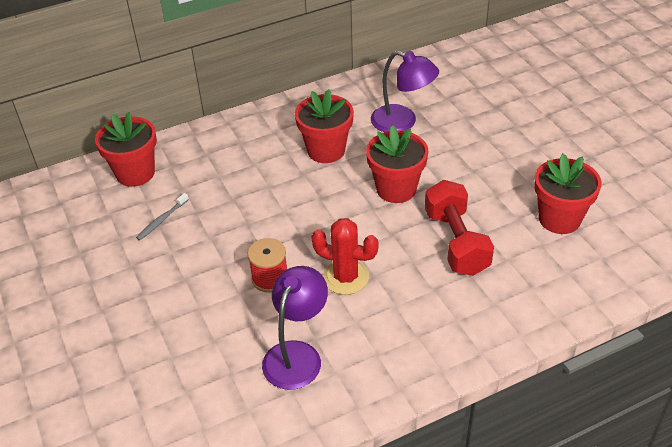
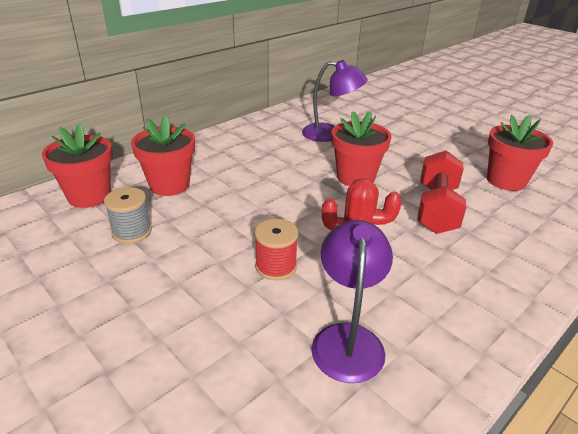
camera: 20 degrees left, 10 degrees down
grey toothbrush [136,193,189,240] -> grey spool [104,187,152,243]
red flower pot [295,89,354,163] -> red flower pot moved to [131,115,195,196]
red dumbbell [425,180,494,276] -> red dumbbell turned 45 degrees clockwise [417,151,466,234]

